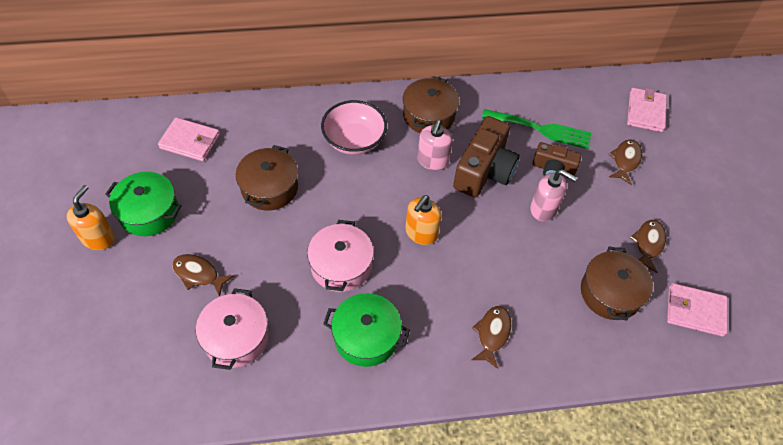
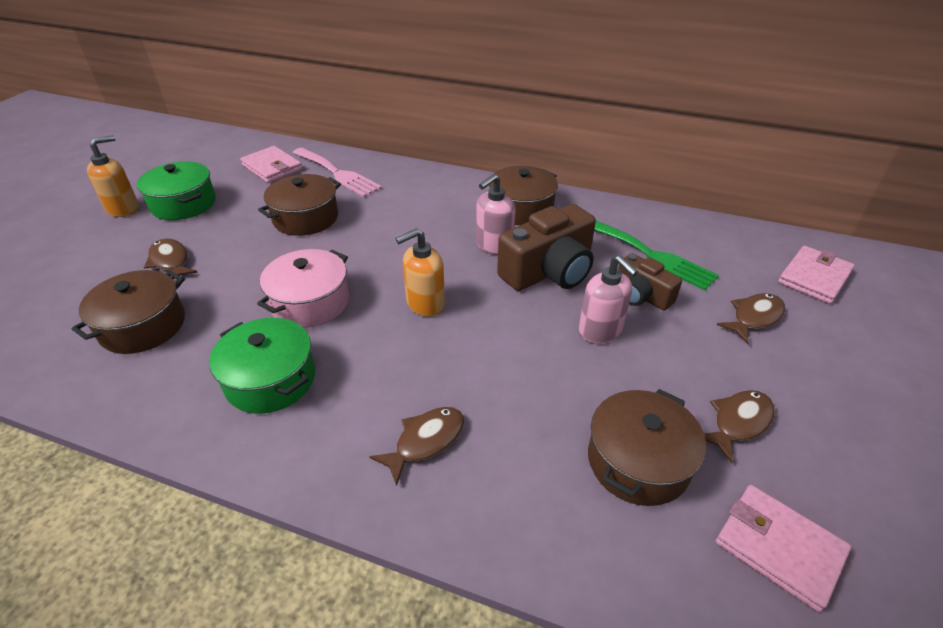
camera: 30 degrees right, 15 degrees down
pink pot [196,288,269,370] -> brown pot [72,270,185,354]
pink bowl [321,100,387,155] -> none
none -> pink fork [293,148,382,197]

